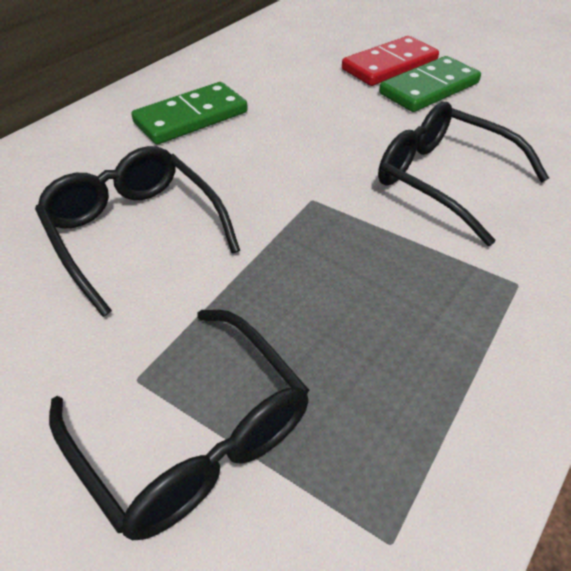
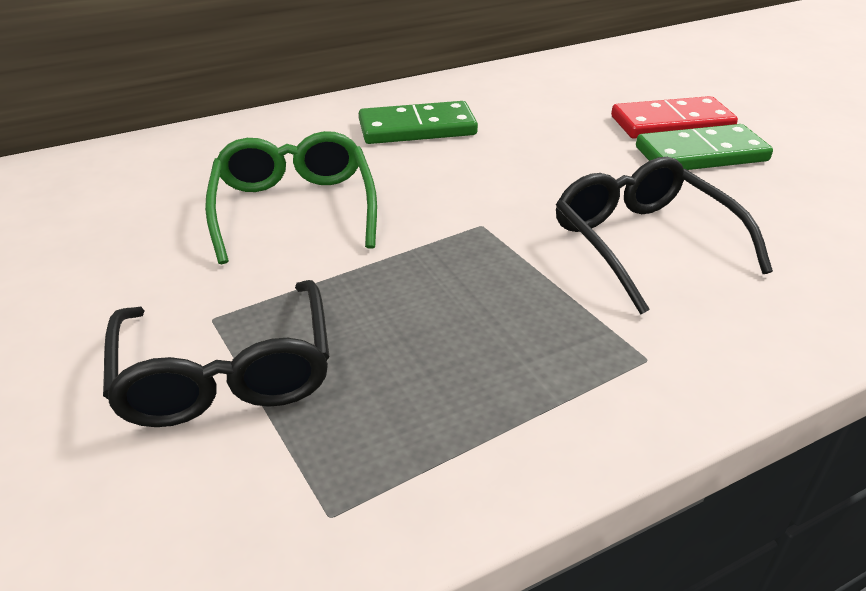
camera: 25 degrees right, 10 degrees down
black glasses [35,146,240,317] -> green glasses [205,131,377,264]

